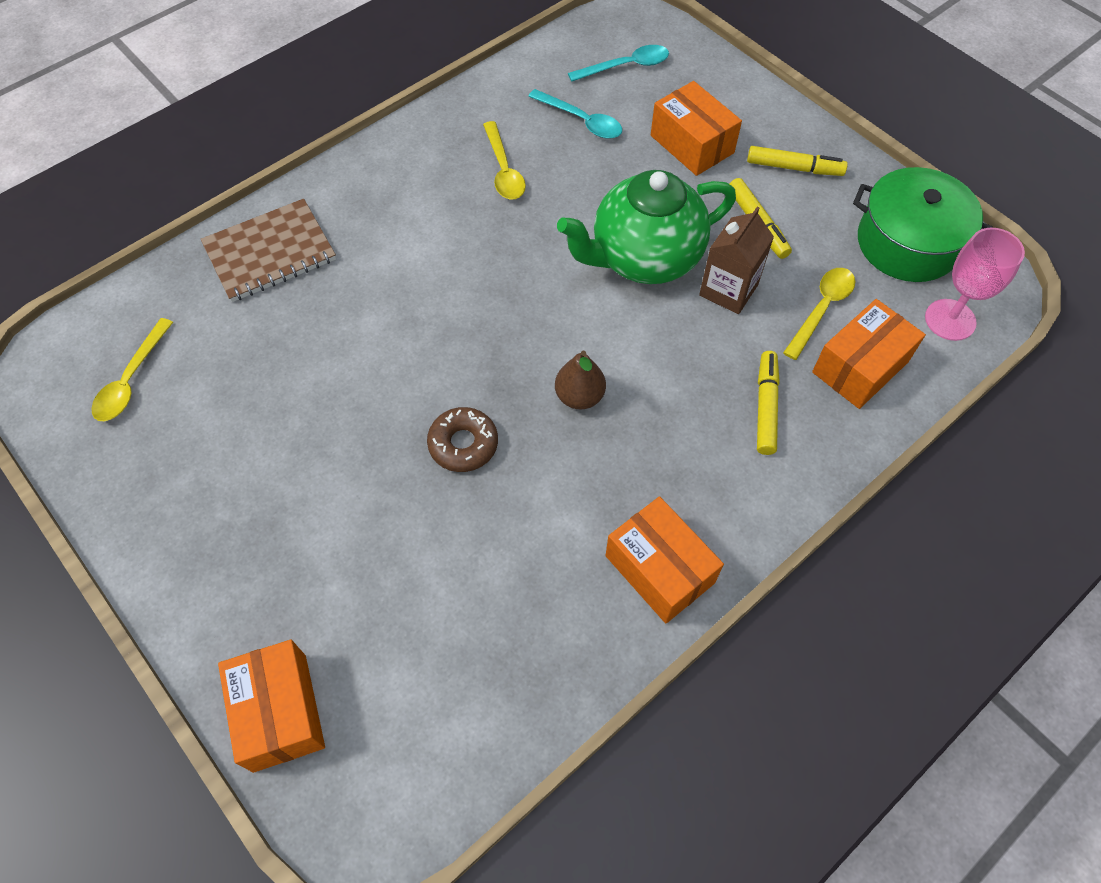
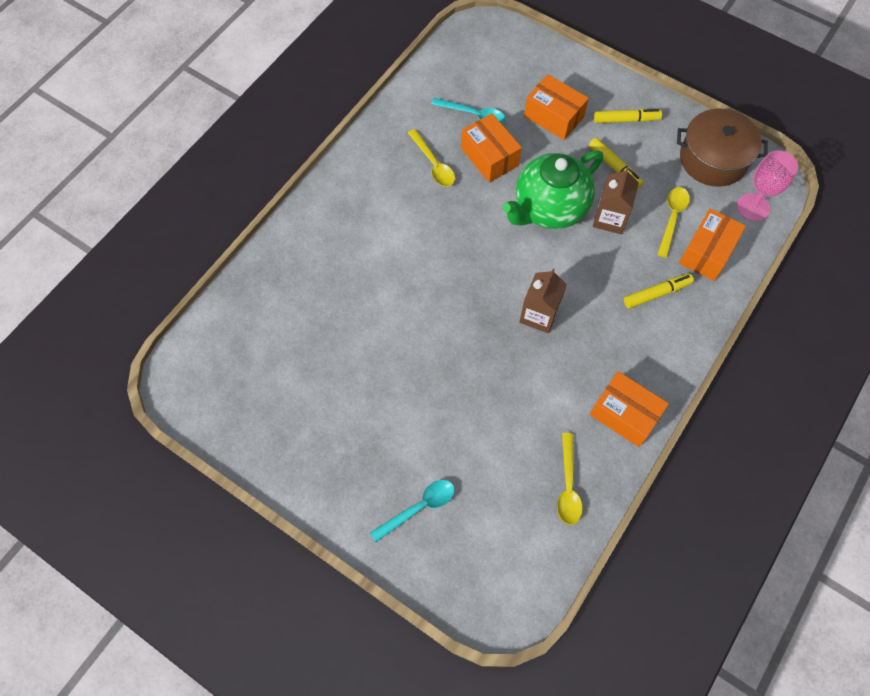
camera: 15 degrees left, 5 degrees up
yellow spoon [91,318,173,421] -> yellow spoon moved to [557,433,583,525]
brown notebook [201,199,336,302] -> none
orange box [218,640,325,773] -> orange box moved to [461,113,522,183]
brown donut [427,407,498,472] -> none
brown pear [555,351,606,410] -> brown carton [519,269,567,333]
turquoise spoon [568,45,669,82] -> turquoise spoon moved to [370,480,455,542]
yellow marker [757,351,780,455] -> yellow marker turned 75 degrees clockwise [624,274,694,309]
green pot [853,167,993,282] -> brown pot [677,108,768,187]

